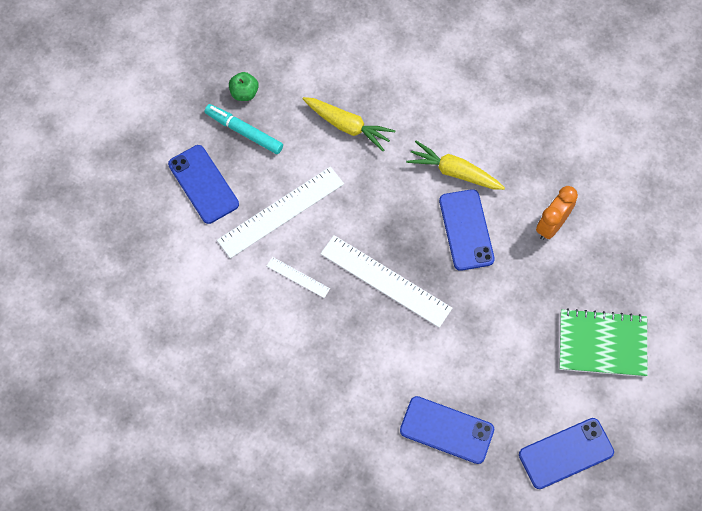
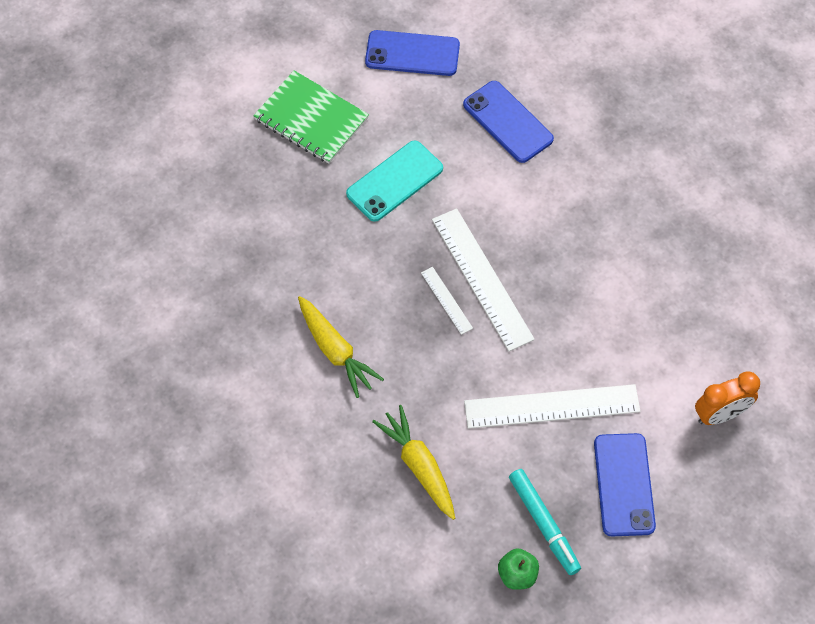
camera: 150 degrees left, 5 degrees down
white ruler [267,257,330,298] -> white ruler moved to [421,267,473,335]
blue phone [439,189,495,271] -> none
orange clock [536,186,578,240] -> orange clock moved to [695,372,760,425]
none -> turquoise phone [346,140,443,222]

